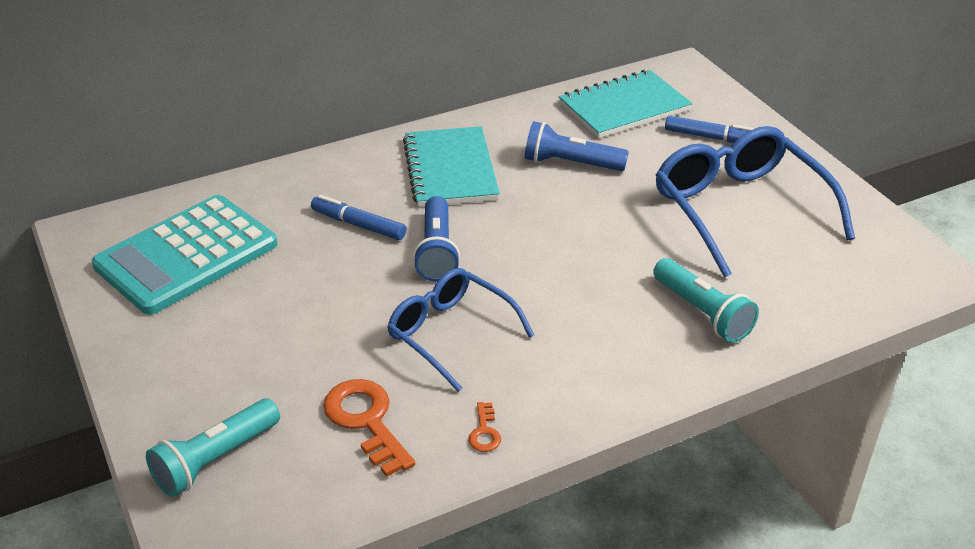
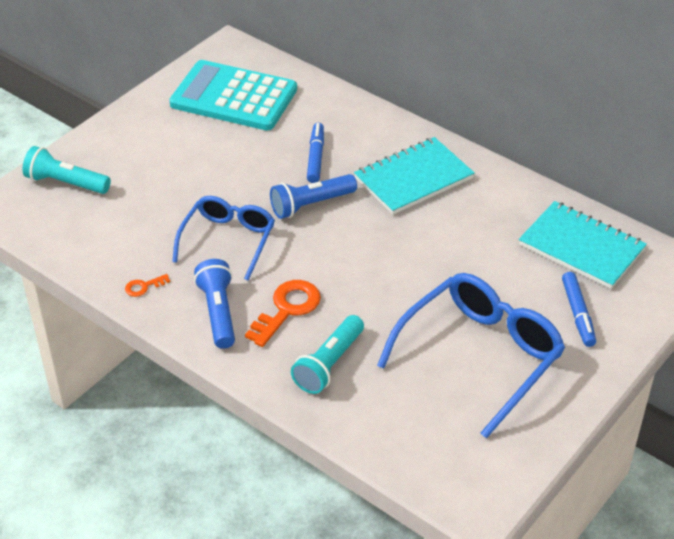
camera: 65 degrees right, 5 degrees up
orange key [323,379,415,477] -> orange key moved to [245,280,321,347]
blue flashlight [525,121,629,171] -> blue flashlight moved to [194,259,235,349]

